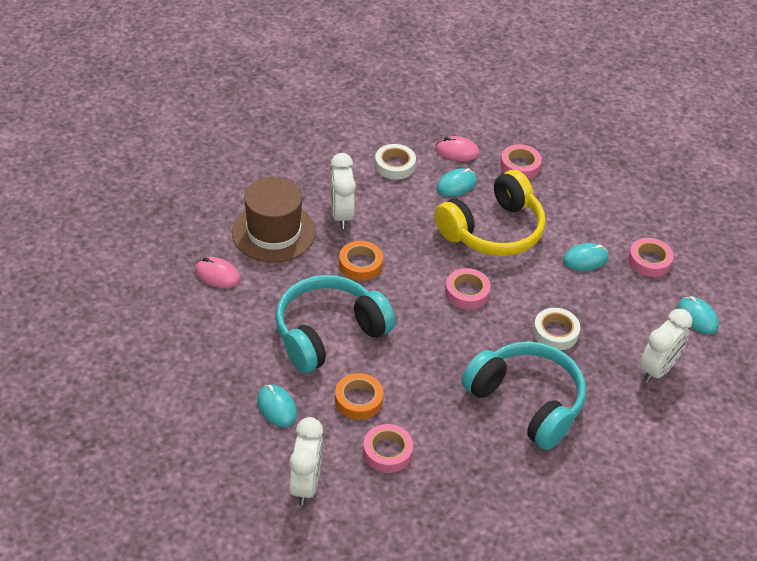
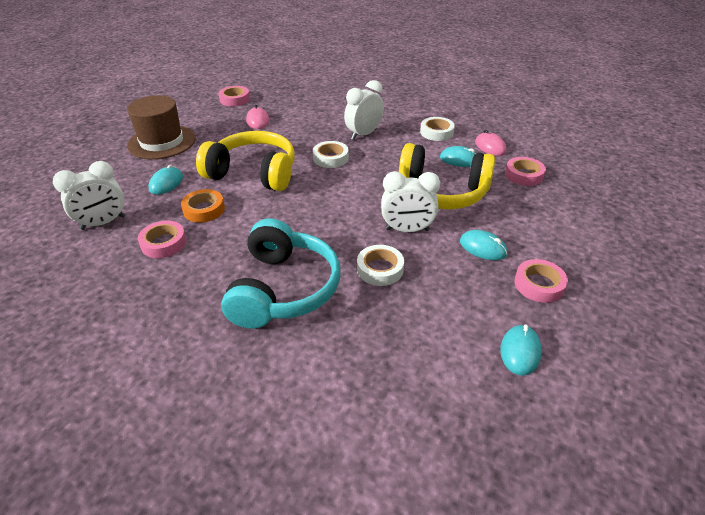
camera: 55 degrees right, 5 degrees down
brown hat [232,177,316,263] -> brown hat moved to [127,95,196,159]
turquoise headphones [275,275,396,373] -> yellow headphones [196,131,295,191]
orange tape [339,241,383,281] -> white tape [313,141,349,168]
pink tape [445,268,491,309] -> pink tape moved to [219,86,250,106]
white clock [640,309,693,383] -> white clock moved to [381,171,440,232]

